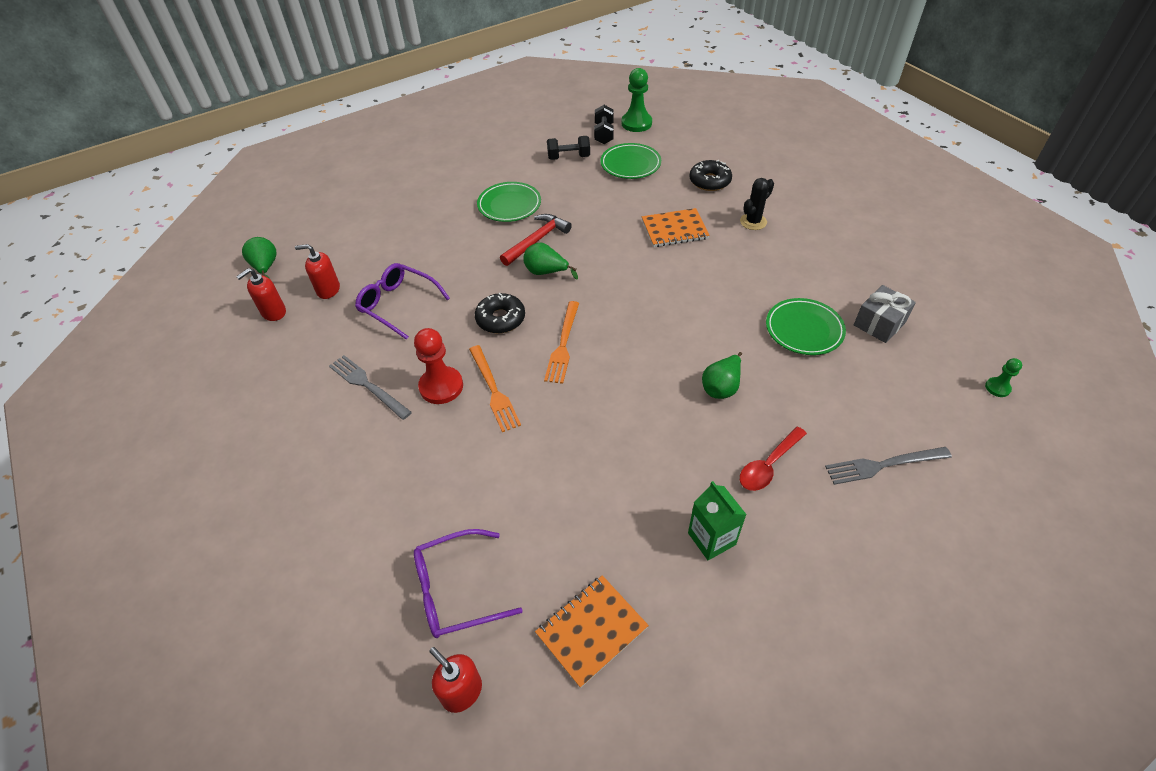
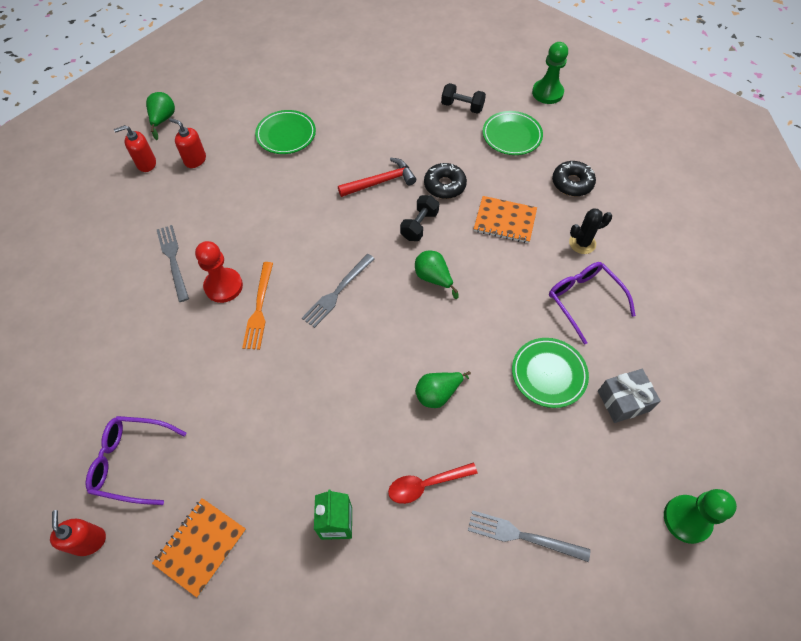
camera: 25 degrees right, 10 degrees up
purple glasses [355,263,450,340] -> purple glasses moved to [549,262,636,345]
black donut [475,293,525,334] -> black donut moved to [424,163,467,199]
green plate [477,182,541,222] -> green plate moved to [255,110,316,154]
green pear [523,242,578,280] -> green pear moved to [415,251,459,299]
orange notebook [535,575,649,688] -> orange notebook turned 45 degrees counterclockwise [152,498,246,598]
orange fork [544,301,579,384] -> grey fork [302,254,375,328]
black dumbbell [594,105,614,144] -> black dumbbell moved to [400,195,439,241]
green pawn [985,358,1022,397] -> green pawn [664,489,737,544], size x1.95

